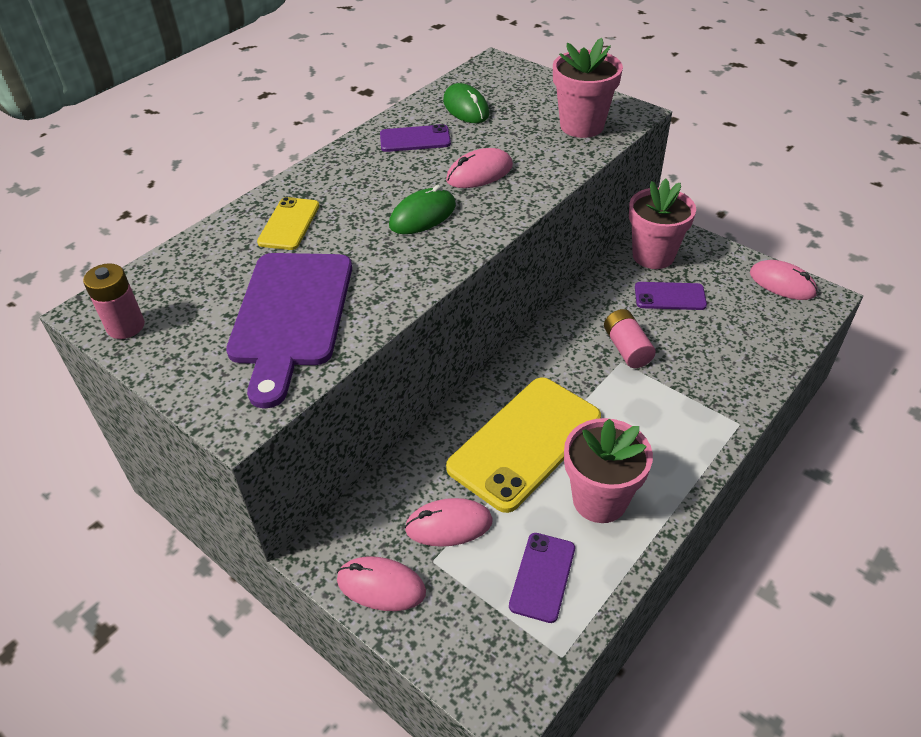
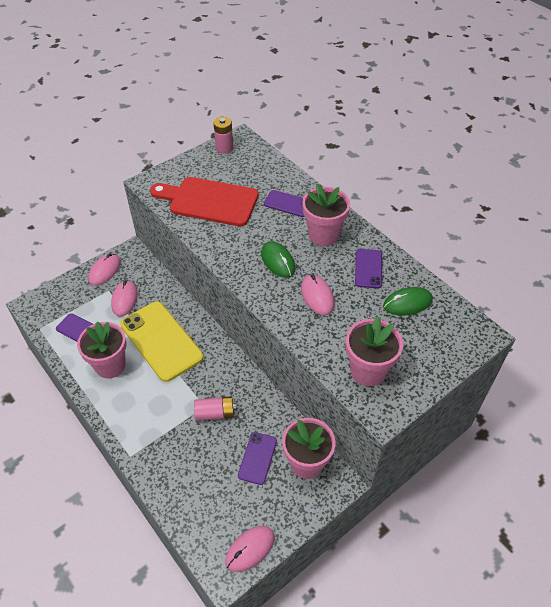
camera: 100 degrees right, 5 degrees up
purple cutting board [226,253,352,408] -> red cutting board [150,177,259,226]
yellow phone [257,197,319,250] -> purple phone [264,190,305,217]
none -> pink flower pot [302,184,350,246]

